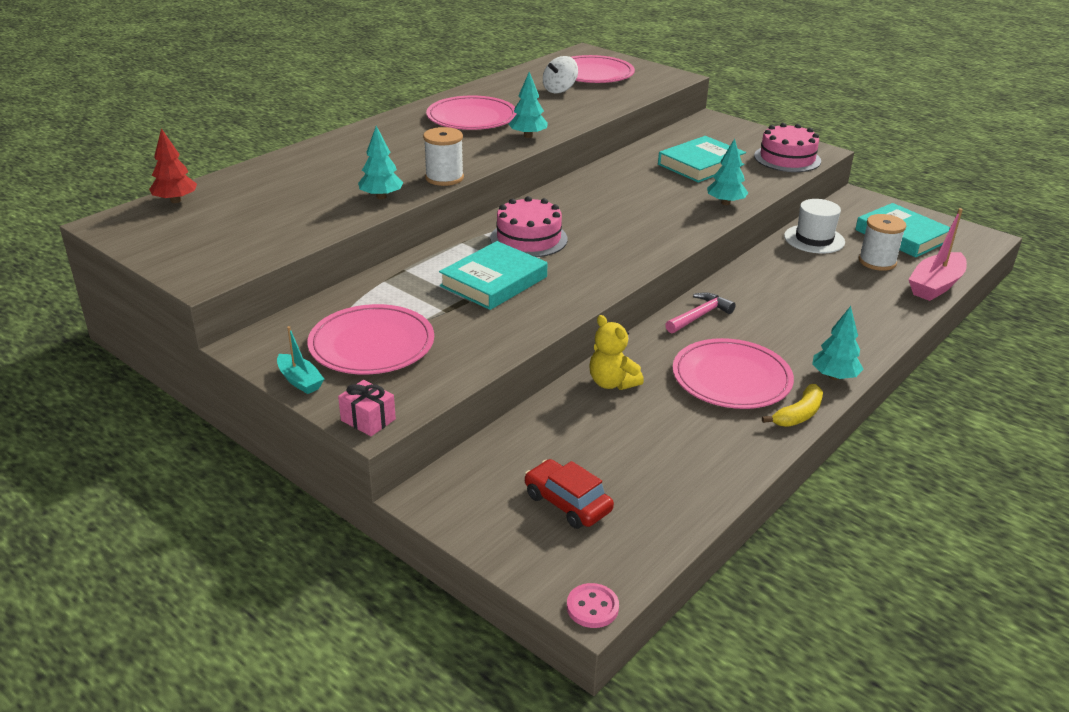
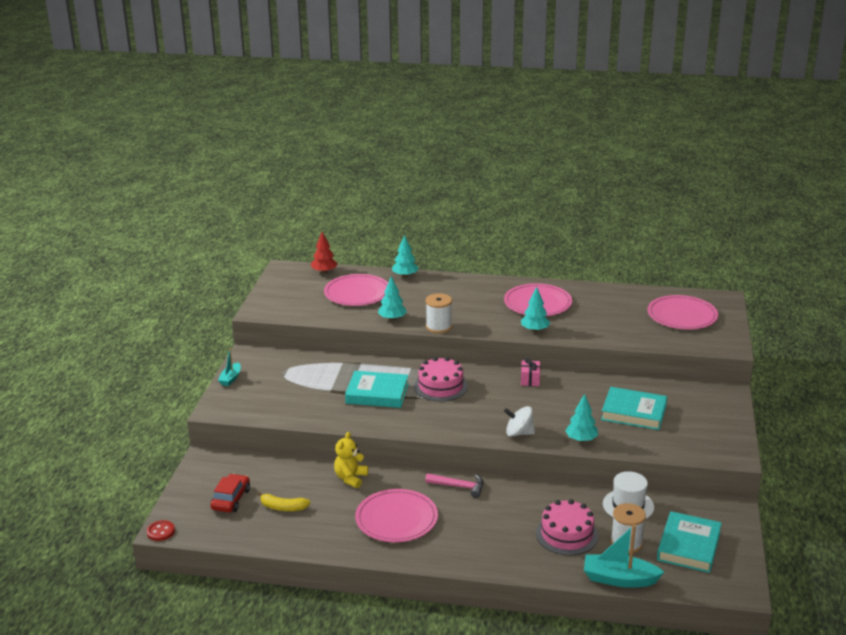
camera: 60 degrees right, 5 degrees down
pink plate [307,304,434,374] -> pink plate moved to [324,274,388,306]
pink gift [338,380,396,436] -> pink gift moved to [521,358,540,386]
white spinning top [543,56,578,94] -> white spinning top moved to [504,406,535,437]
pink button [567,583,619,628] -> red button [147,520,175,541]
pink cake [754,123,821,172] -> pink cake moved to [536,499,598,556]
yellow banana [762,384,823,427] -> yellow banana moved to [257,491,310,511]
turquoise tree [812,306,864,380] -> turquoise tree moved to [392,235,419,277]
pink boat [908,208,967,301] -> turquoise boat [584,525,664,588]

